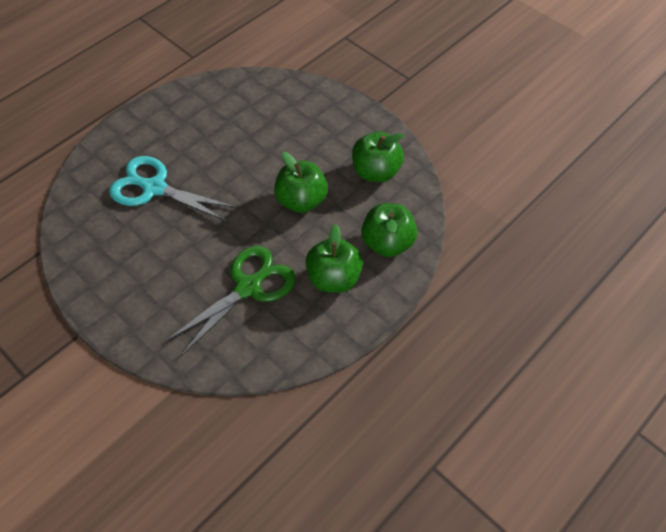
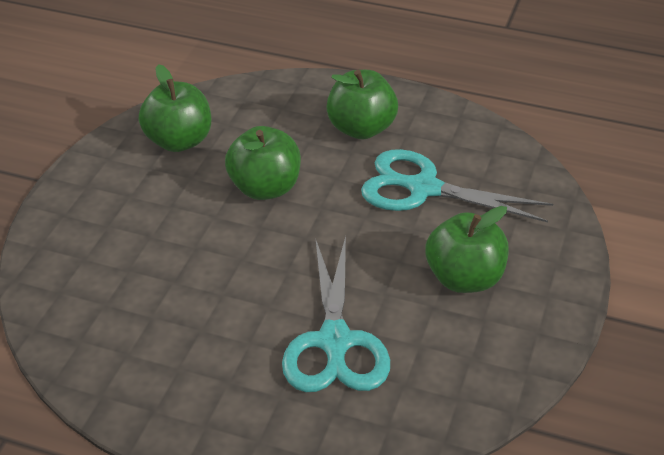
camera: 115 degrees left, 15 degrees down
green scissors [166,246,296,357] -> turquoise scissors [361,149,553,222]
green apple [361,203,418,257] -> green apple moved to [426,206,509,293]

